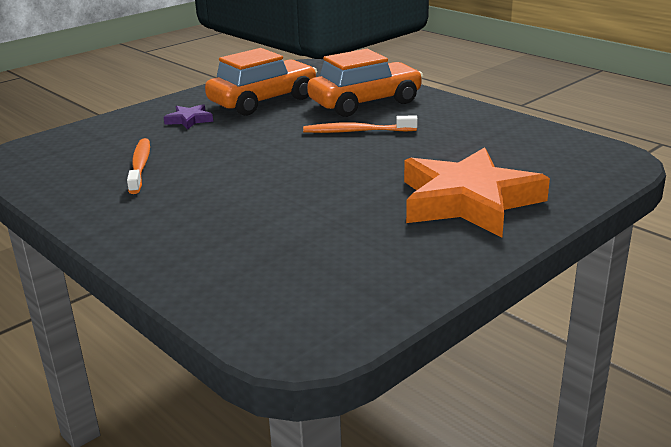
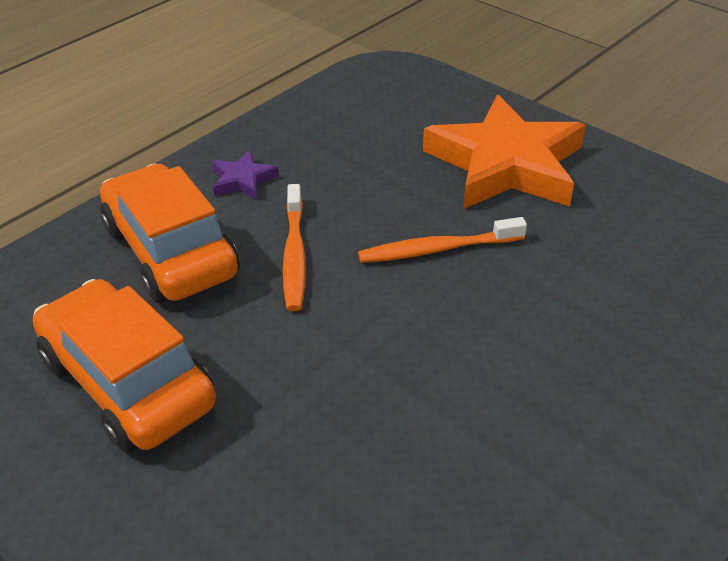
camera: 95 degrees left, 15 degrees up
orange toothbrush [127,138,150,194] -> orange toothbrush moved to [358,217,527,263]
purple star [164,104,213,130] -> purple star moved to [211,150,279,200]

